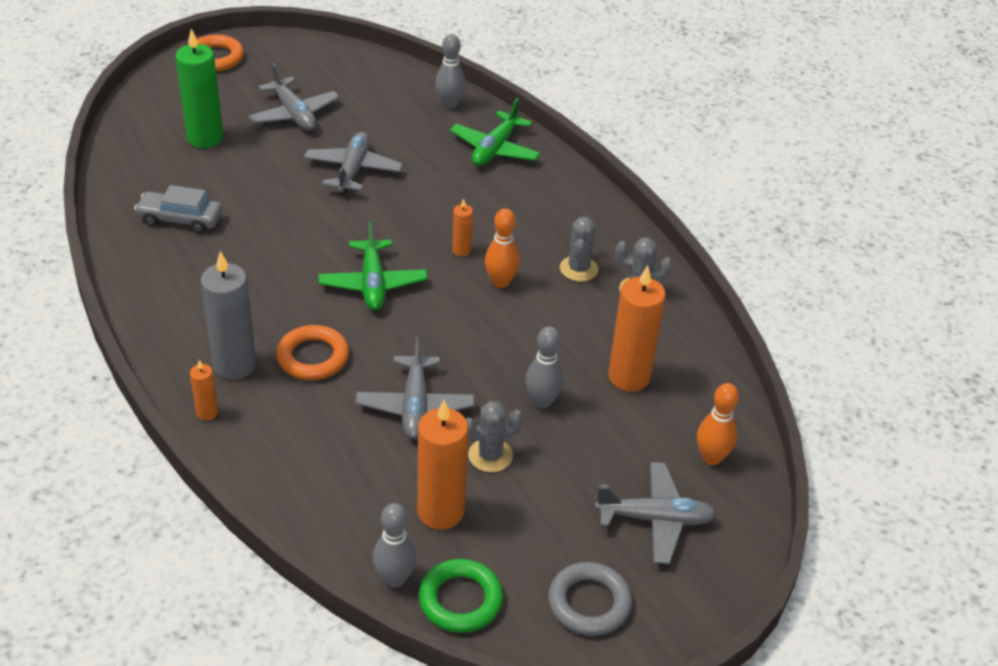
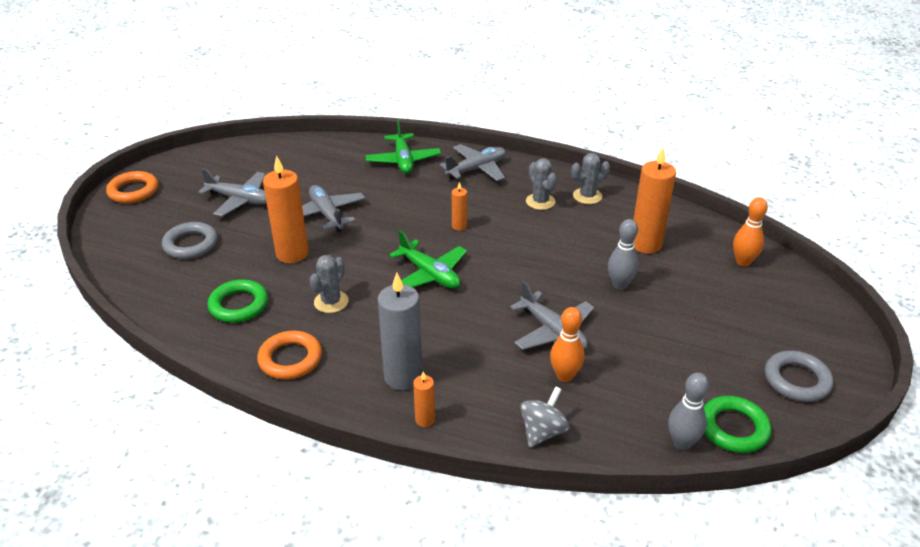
camera: 35 degrees left, 5 degrees down
grey car [134,185,222,233] -> green ring [208,279,268,323]
green candle [176,29,223,148] -> grey ring [162,222,218,259]
orange ring [276,325,349,380] -> orange ring moved to [257,331,322,380]
orange candle [417,400,468,530] -> orange candle moved to [263,155,309,263]
grey bowling pin [435,34,465,109] -> none
grey cactus [466,401,523,472] -> grey cactus moved to [309,255,349,313]
orange bowling pin [485,208,520,288] -> orange bowling pin moved to [550,307,585,382]
grey plane [595,462,717,564] -> grey plane moved to [440,144,506,181]
none -> grey spinning top [520,387,569,448]

